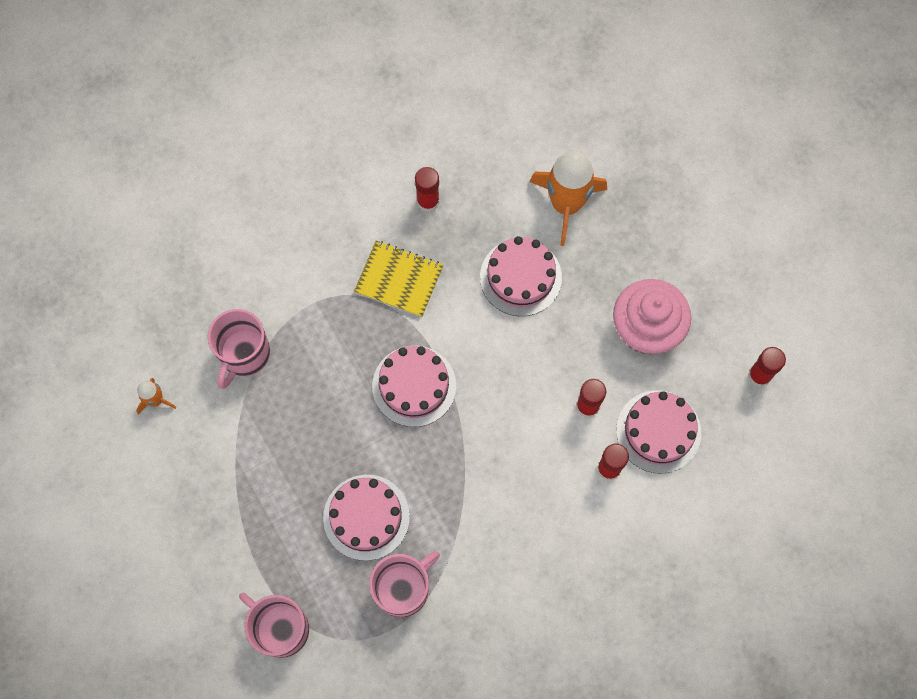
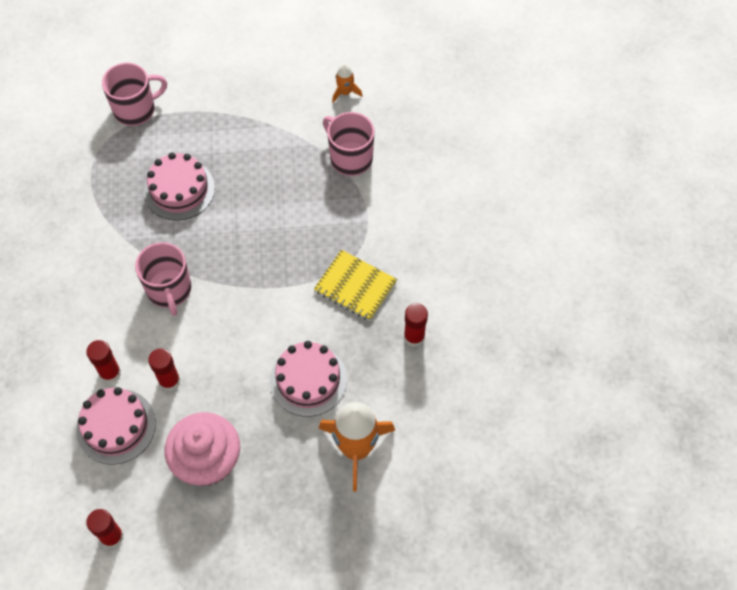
camera: 115 degrees right, 10 degrees down
yellow notebook [354,241,443,317] -> yellow notebook turned 75 degrees clockwise [314,250,397,321]
pink mug [369,551,440,618] -> pink mug moved to [135,242,191,316]
pink cake [372,346,456,427] -> none

